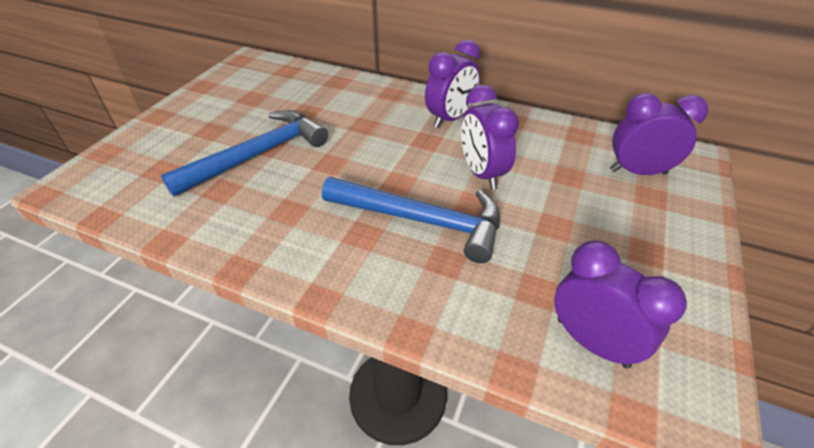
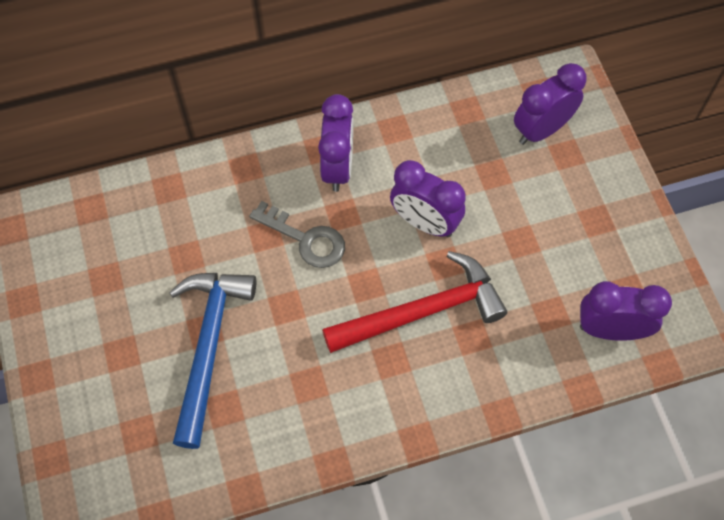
camera: 40 degrees left, 20 degrees up
blue hammer [322,177,500,263] -> red hammer [322,251,507,353]
none -> grey key [249,201,345,268]

